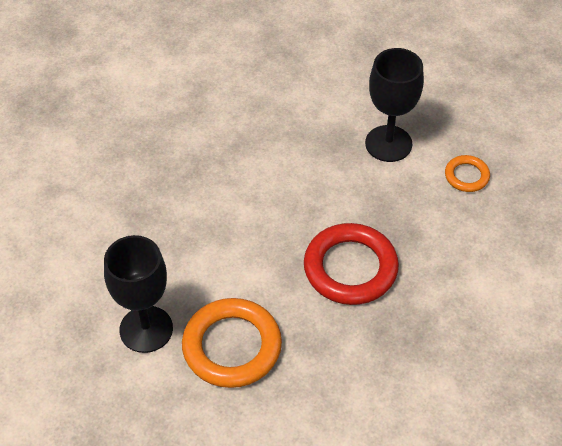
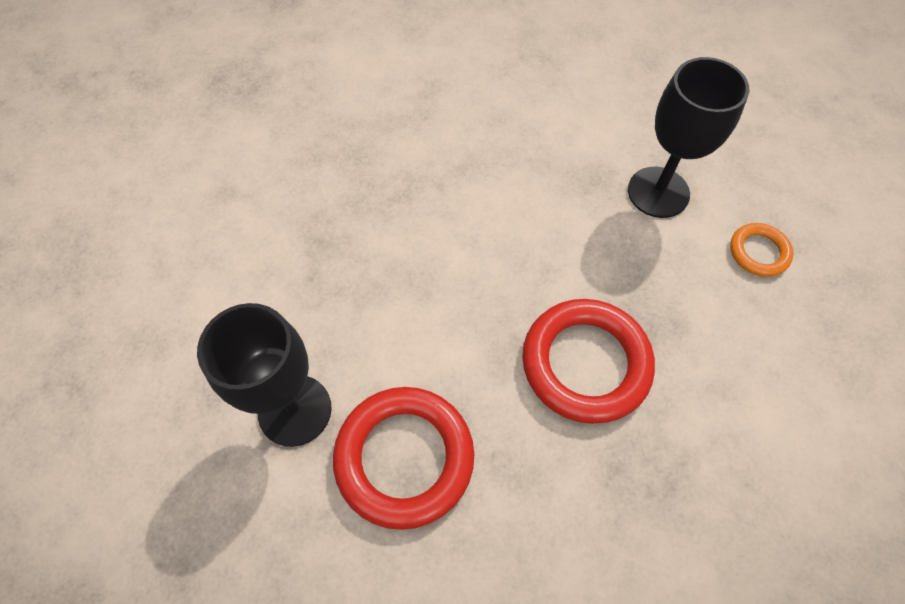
camera: 10 degrees right, 10 degrees up
orange ring [182,298,282,388] -> red ring [333,387,474,530]

